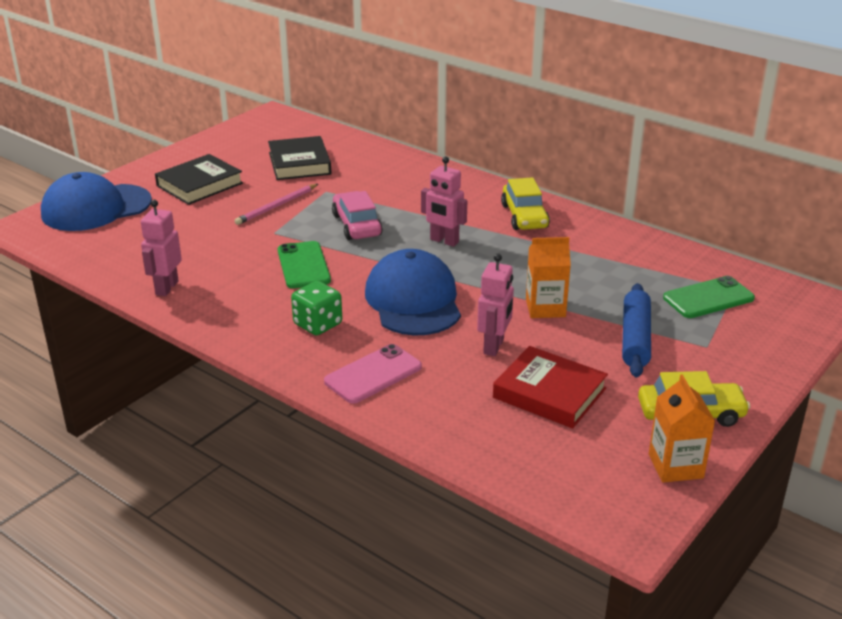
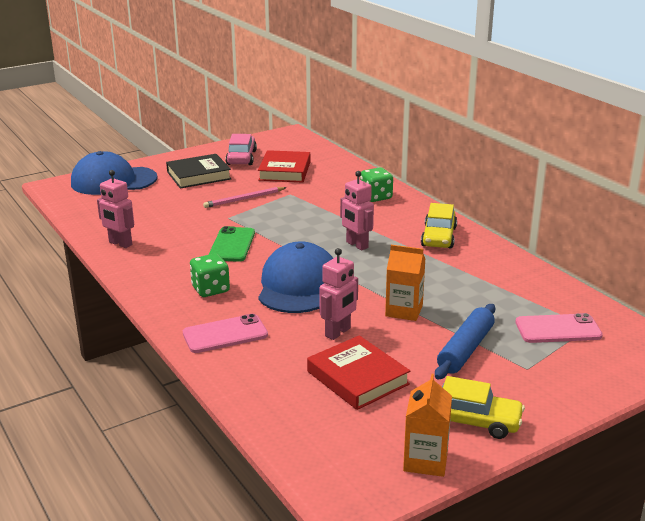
camera: 20 degrees right, 5 degrees down
pink robot [141,200,182,296] -> pink robot turned 90 degrees counterclockwise [97,170,134,248]
black book [268,136,331,180] -> red book [258,150,310,183]
pink car [332,191,382,240] -> pink car moved to [226,134,257,165]
green phone [663,276,755,318] -> pink phone [515,313,603,343]
none -> green dice [360,167,393,202]

